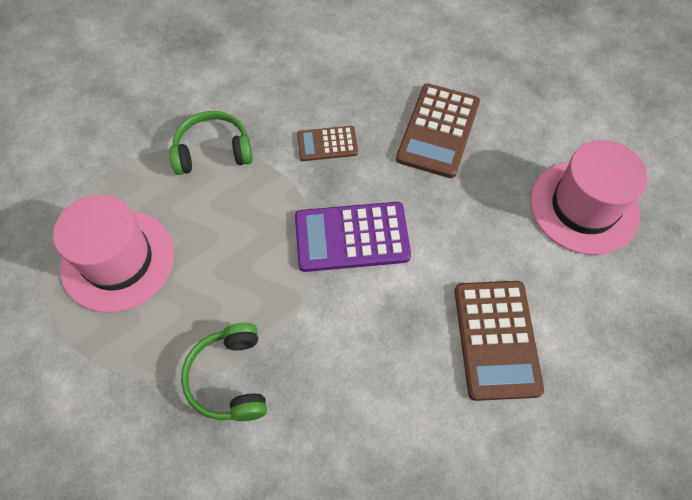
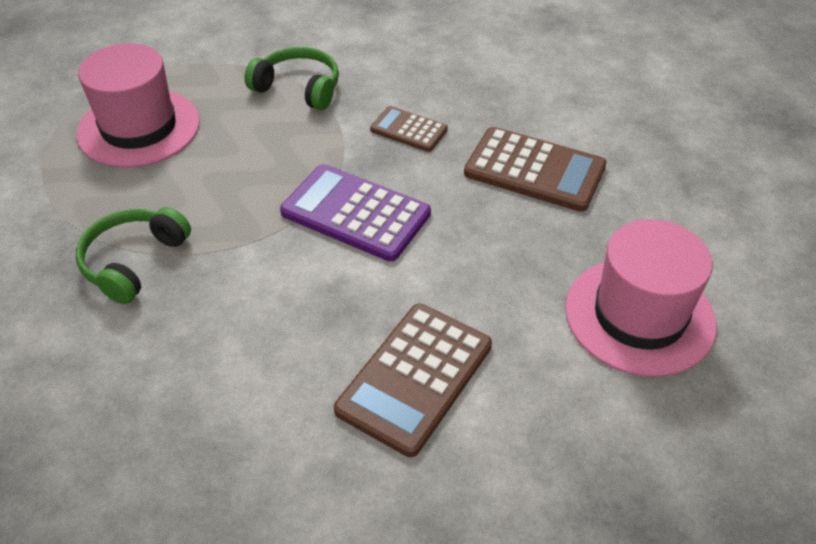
camera: 35 degrees right, 15 degrees down
brown calculator [396,83,480,178] -> brown calculator turned 120 degrees counterclockwise [464,127,607,212]

